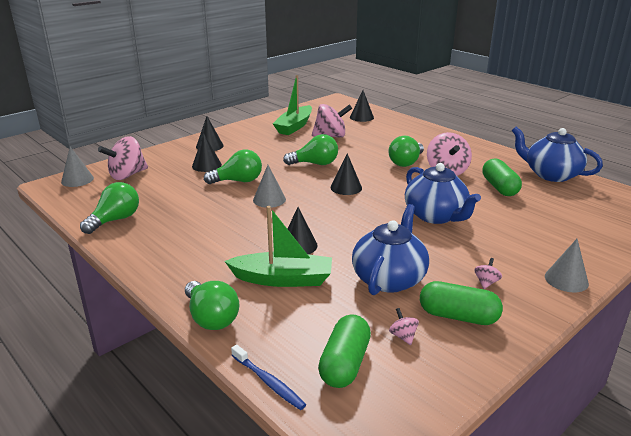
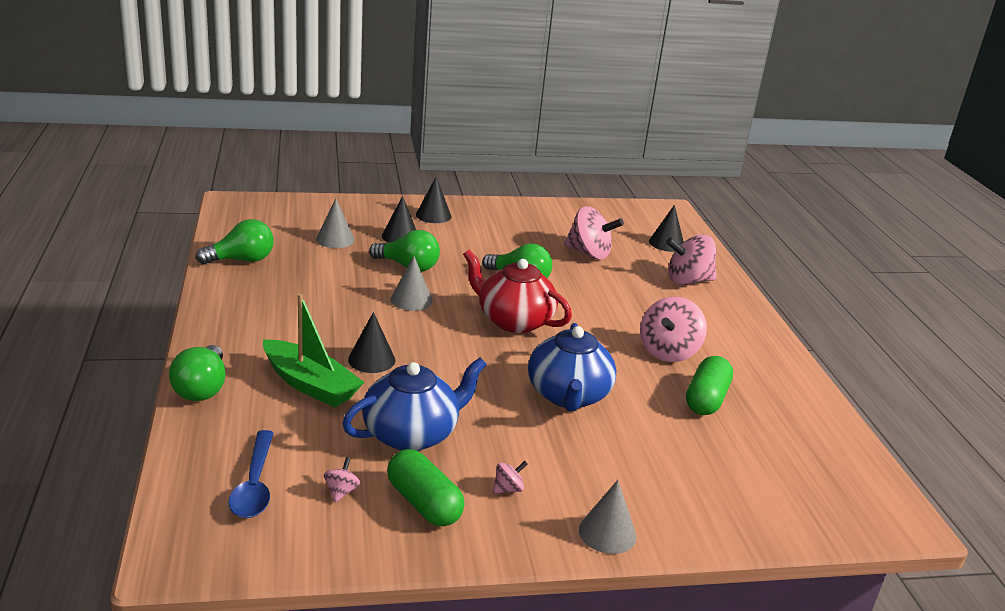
camera: 30 degrees right, 0 degrees up
grey cone [61,146,94,187] -> grey cone moved to [316,199,355,248]
pink spinning top [98,136,148,180] -> pink spinning top moved to [666,235,717,285]
blue toothbrush [231,344,306,410] -> none
green boat [273,75,312,135] -> none
green capsule [318,314,371,388] -> blue spoon [229,430,274,518]
black cone [330,153,362,195] -> red teapot [463,250,572,333]
green light bulb [388,136,424,167] -> none
blue teapot [512,127,603,182] -> none

